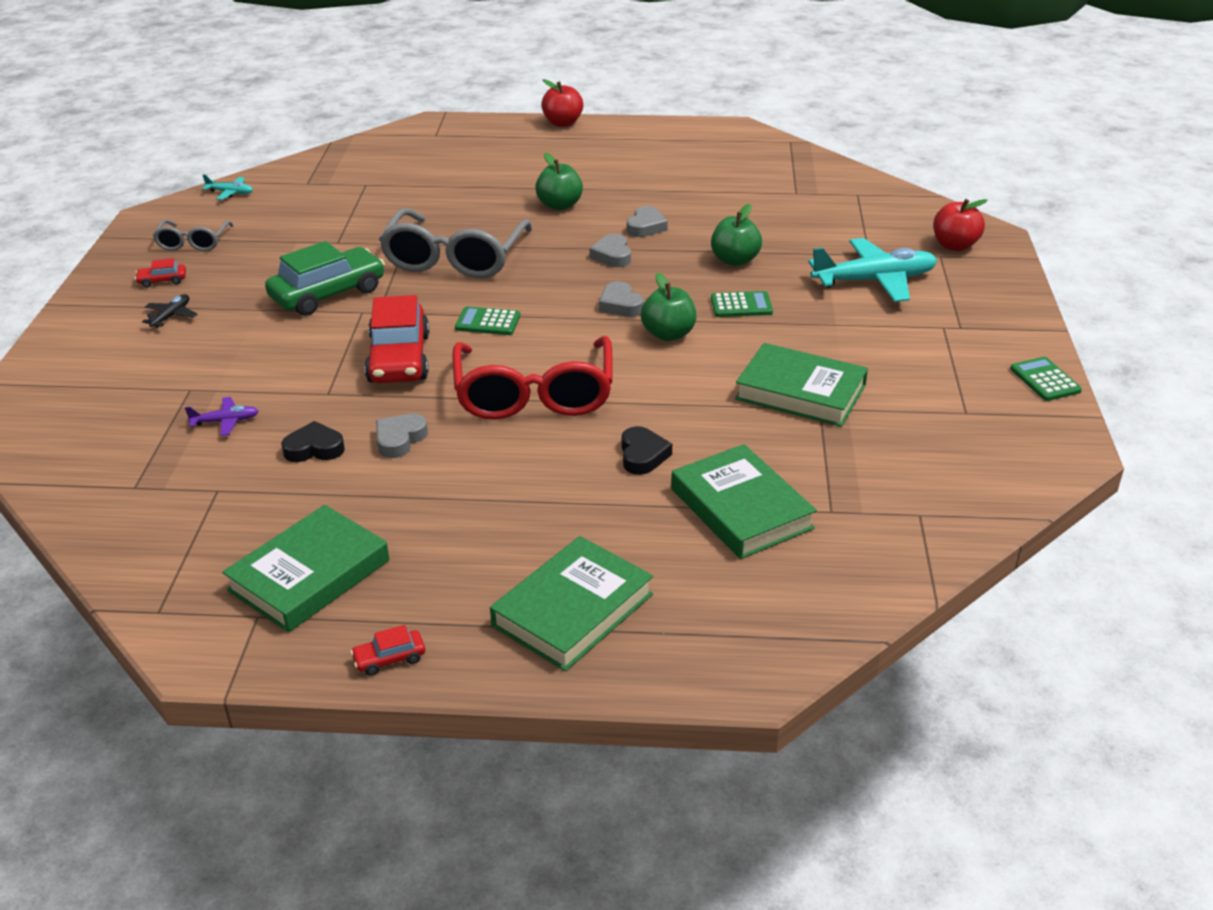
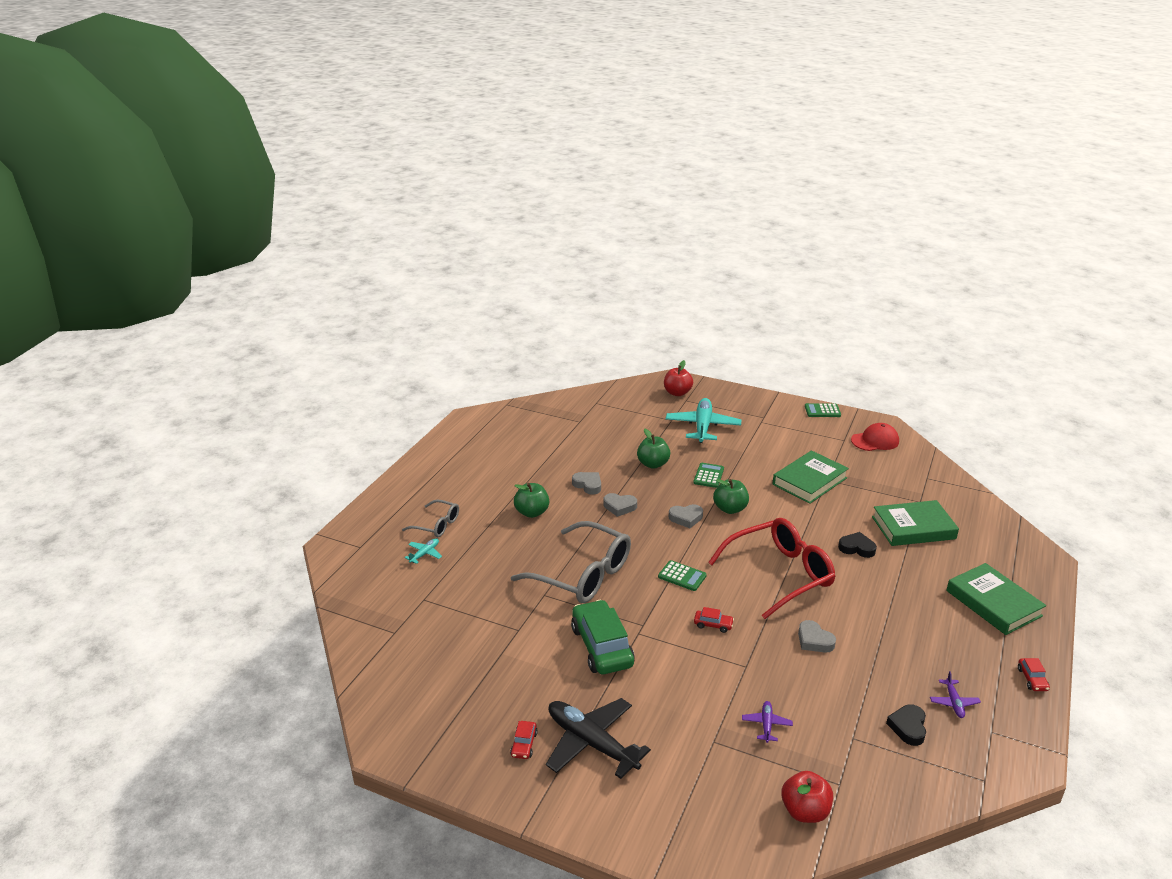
camera: 70 degrees left, 5 degrees down
black plane [142,294,198,328] -> black plane [546,698,651,779], size x2.22
grey glasses [153,220,234,251] -> grey glasses moved to [402,499,459,537]
turquoise plane [202,174,253,200] -> turquoise plane moved to [404,538,442,564]
green book [222,505,389,632] -> purple plane [930,671,981,718]
black heart [281,421,345,462] -> black heart moved to [886,704,926,746]
red car [365,295,430,383] -> red car [694,607,734,633], size x0.43
red glasses [452,336,613,420] -> red glasses turned 45 degrees counterclockwise [708,518,836,619]
green calculator [455,306,520,335] -> green calculator turned 90 degrees counterclockwise [658,560,707,591]
red apple [541,79,583,127] -> red apple moved to [781,771,833,823]
none -> red cap [851,423,899,451]

